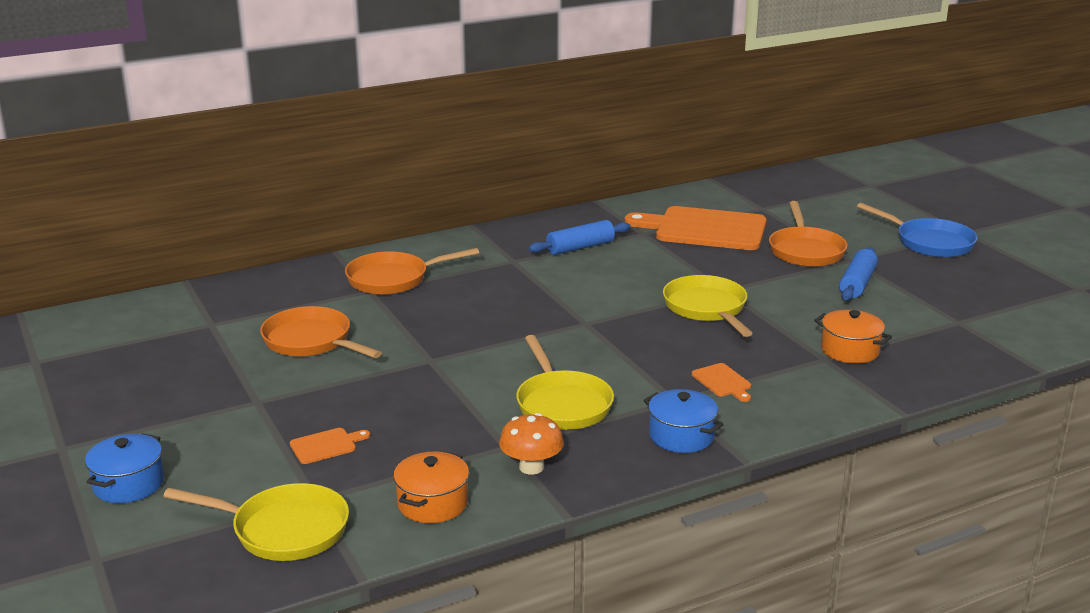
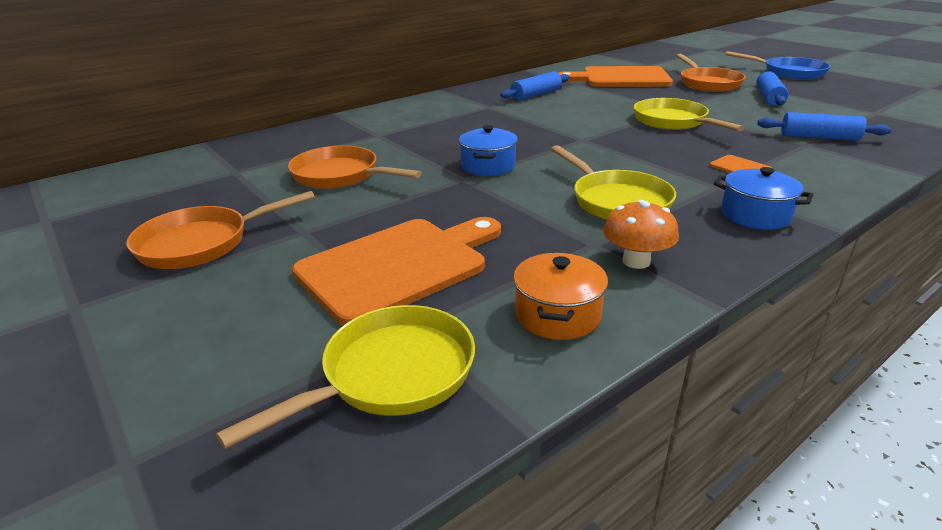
camera: 10 degrees left, 5 degrees up
blue pot [85,433,164,503] -> blue pot moved to [459,125,518,176]
yellow pan [163,483,349,561] -> yellow pan turned 45 degrees counterclockwise [216,305,475,449]
orange cutting board [290,428,370,464] -> orange cutting board [292,217,501,326], size x2.46
orange pan [345,248,479,295] -> orange pan moved to [127,191,315,269]
orange pot [814,310,892,364] -> blue rolling pin [757,112,892,141]

